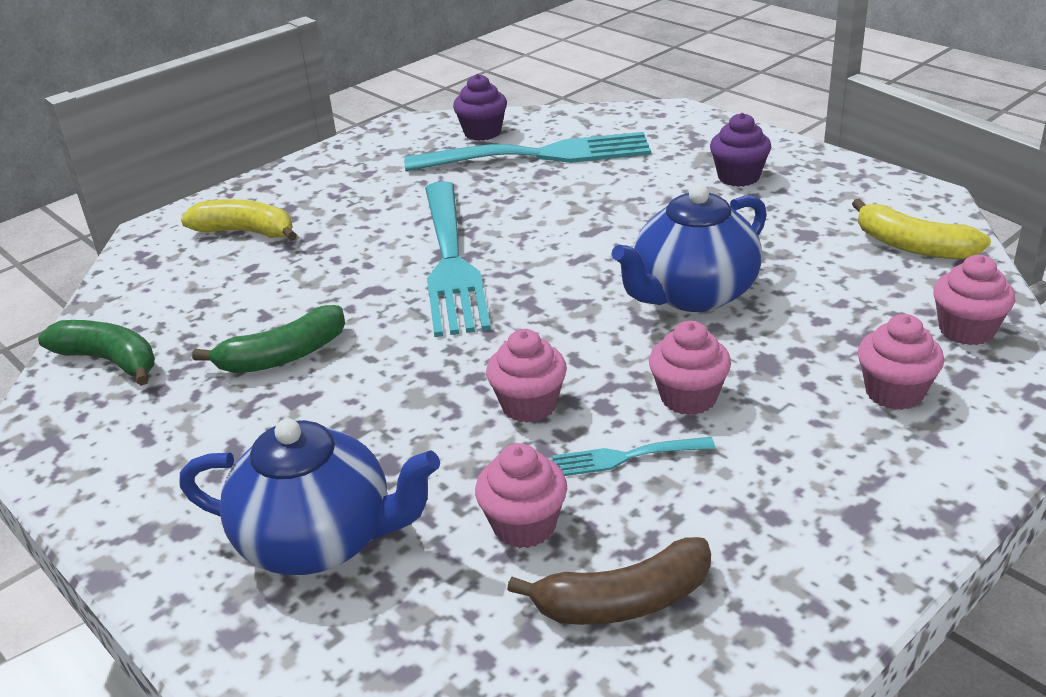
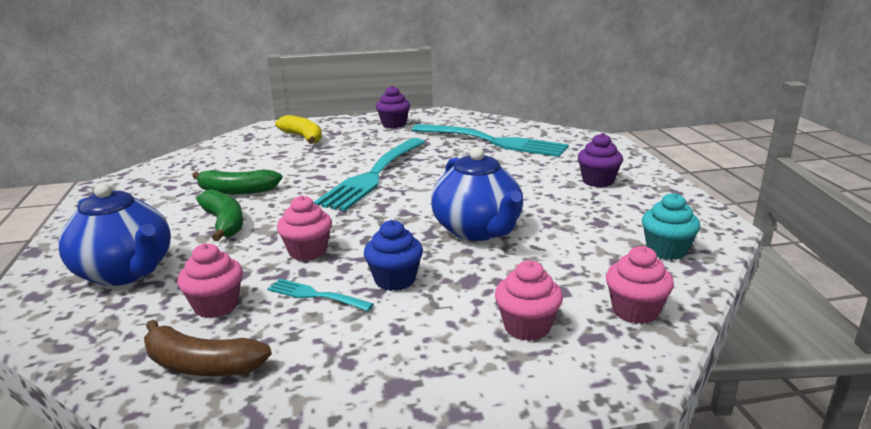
camera: 30 degrees right, 10 degrees down
green banana [38,320,155,386] -> green banana moved to [197,189,243,241]
purple cupcake [453,74,507,141] -> purple cupcake moved to [376,86,410,128]
blue teapot [611,185,767,312] -> blue teapot turned 105 degrees counterclockwise [431,147,523,241]
pink cupcake [649,321,731,415] -> blue cupcake [364,220,423,291]
yellow banana [852,199,991,259] -> turquoise cupcake [642,193,701,260]

